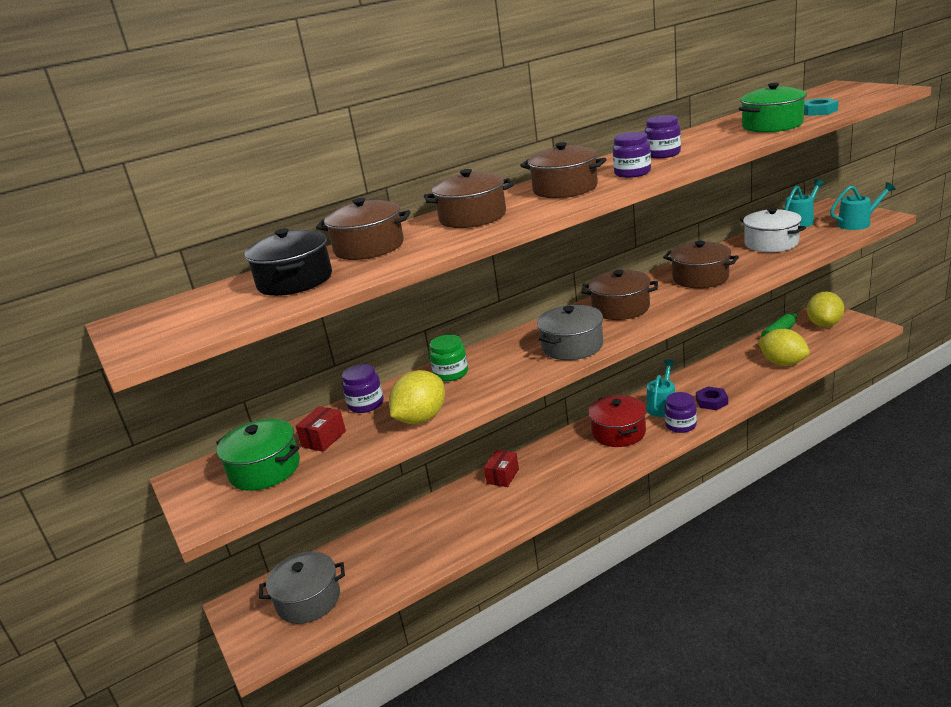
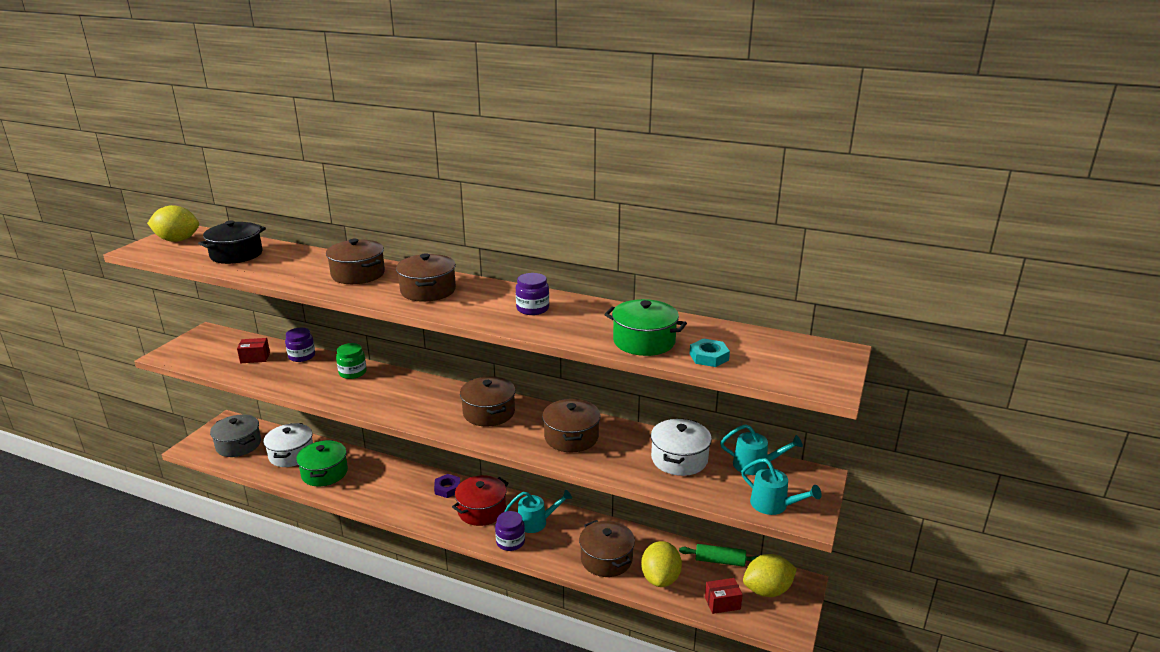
camera: 50 degrees right, 0 degrees up
green pot [216,419,300,491] -> green pot moved to [296,440,348,486]
brown pot [316,198,410,260] -> brown pot moved to [579,520,635,577]
yellow lemon [389,370,445,424] -> yellow lemon moved to [147,205,199,242]
red box [484,450,519,487] -> red box moved to [705,578,743,614]
grey pot [537,305,603,360] -> none
purple jar [613,132,651,178] -> none
purple nut [696,386,728,410] -> purple nut moved to [434,474,460,498]
none -> white pot [264,423,313,467]

